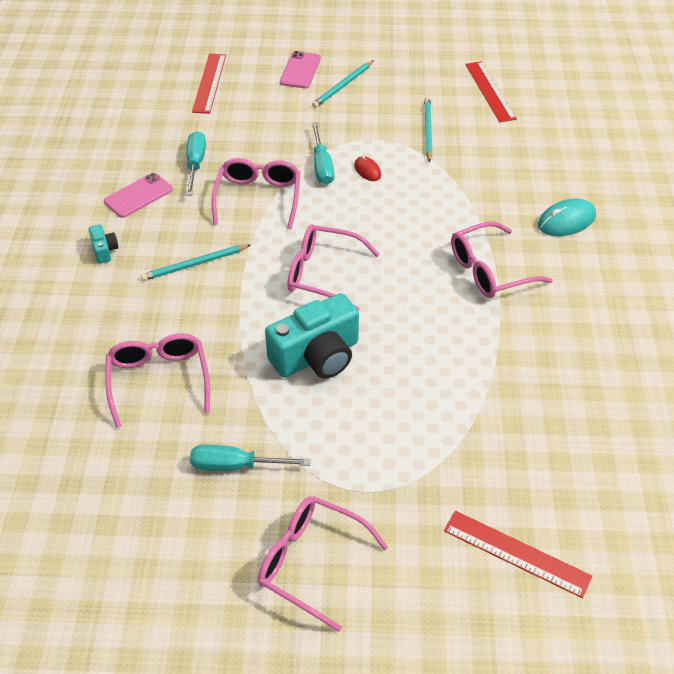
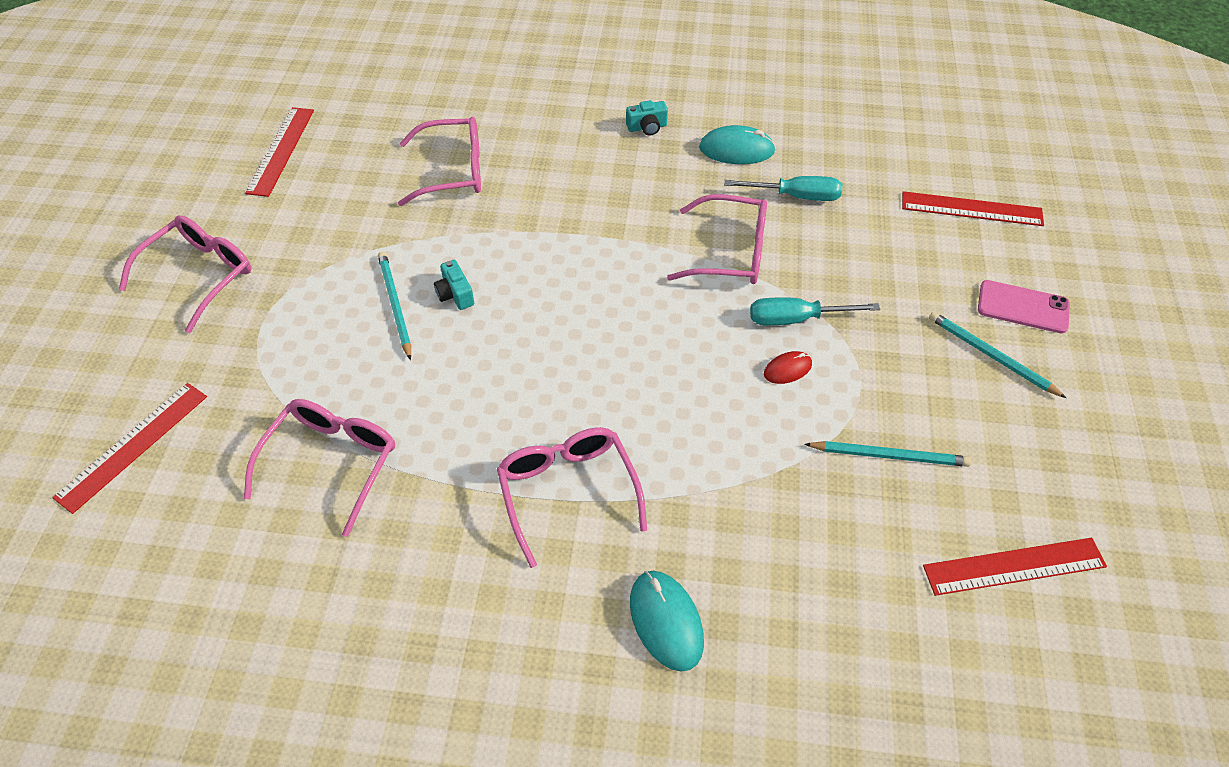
camera: 95 degrees right, 5 degrees up
pink phone [104,173,173,218] -> turquoise mouse [699,125,776,164]
turquoise pencil [141,245,251,281] -> turquoise pencil moved to [378,252,411,360]
turquoise screwdriver [190,445,311,471] -> none
turquoise camera [265,293,359,379] -> turquoise camera [434,260,474,310], size x0.44
pink glasses [287,224,379,311] -> pink glasses moved to [244,399,395,537]
none -> red ruler [245,107,314,197]

